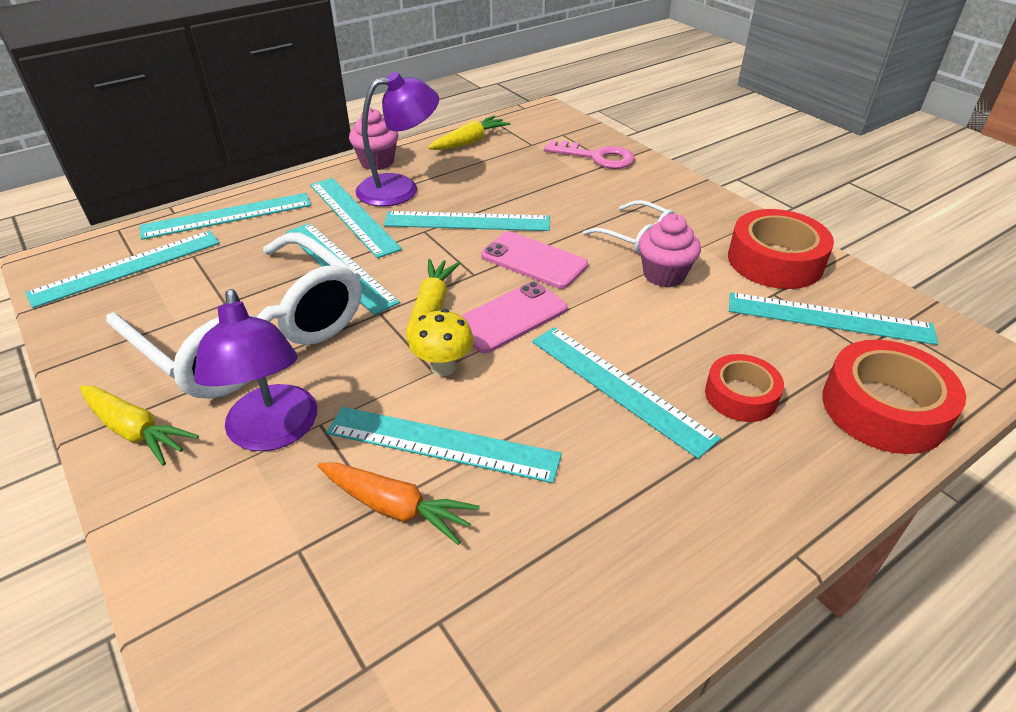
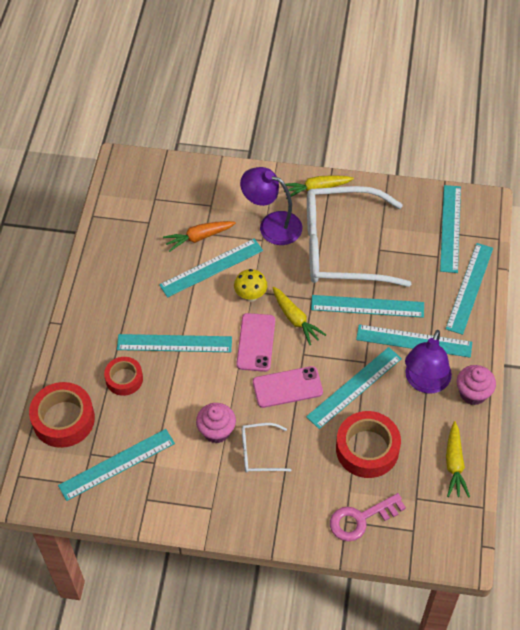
camera: 135 degrees right, 15 degrees up
red tape [728,209,834,289] -> red tape moved to [336,411,401,478]

